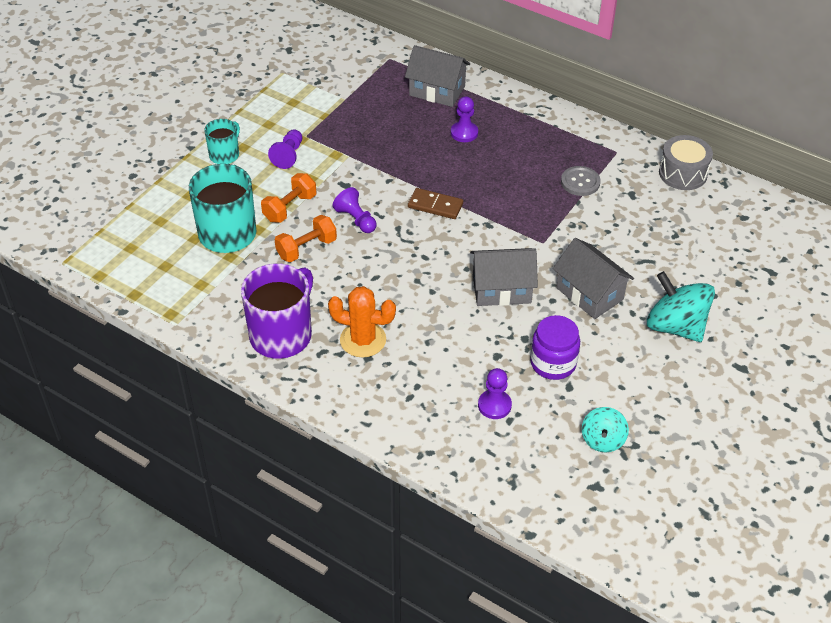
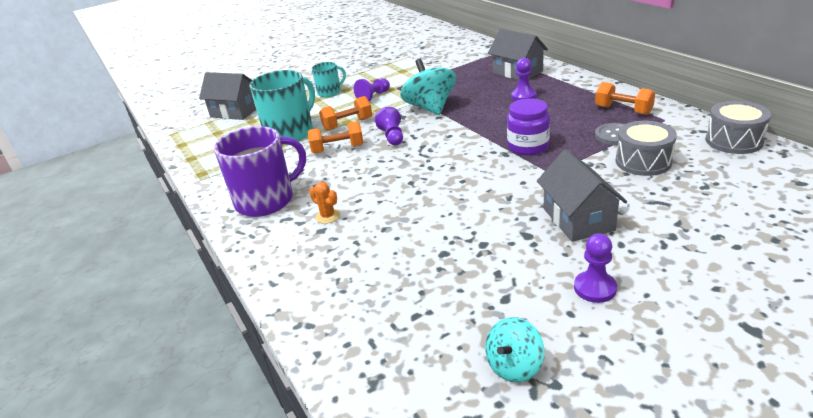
camera: 30 degrees right, 15 degrees down
orange cactus [328,286,396,358] -> orange cactus [309,182,340,224], size x0.54
brown domino [408,188,463,219] -> none
grey house [470,248,538,306] -> grey house moved to [199,72,256,120]
purple pawn [478,368,512,419] -> purple pawn moved to [574,233,617,303]
purple jar [530,315,580,380] -> purple jar moved to [507,98,550,155]
turquoise spinning top [647,271,715,342] -> turquoise spinning top moved to [400,59,456,115]
none -> orange dumbbell [595,82,655,115]
none -> grey drum [616,121,677,176]

